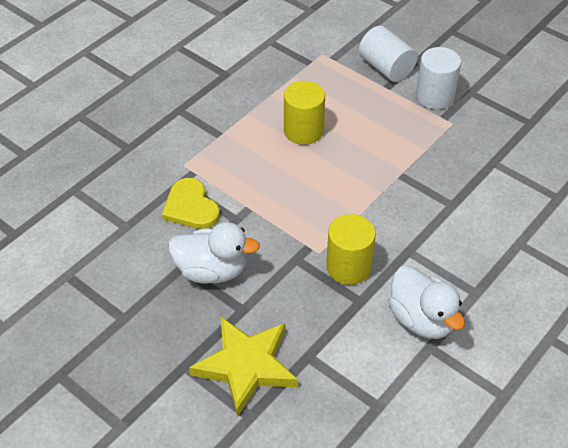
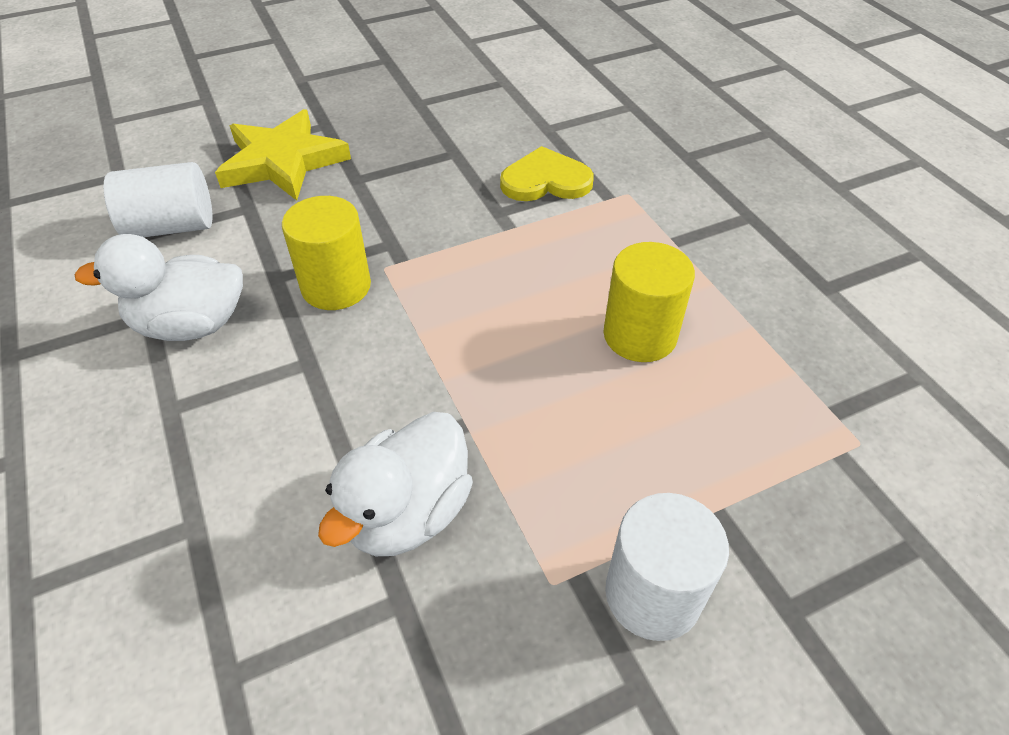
camera: 115 degrees right, 0 degrees up
white duck [168,222,260,284] -> white duck moved to [318,412,473,556]
white cylinder [359,26,418,82] -> white cylinder moved to [104,162,213,237]

